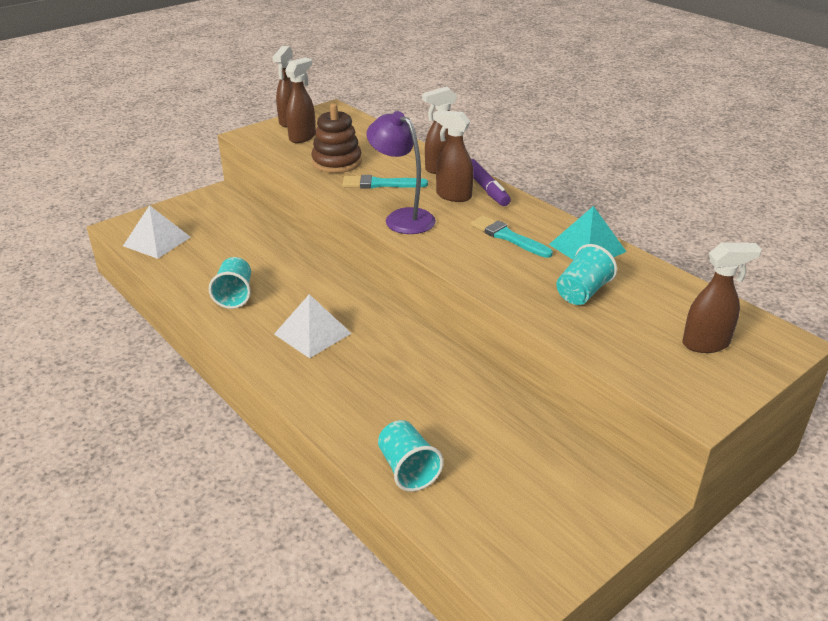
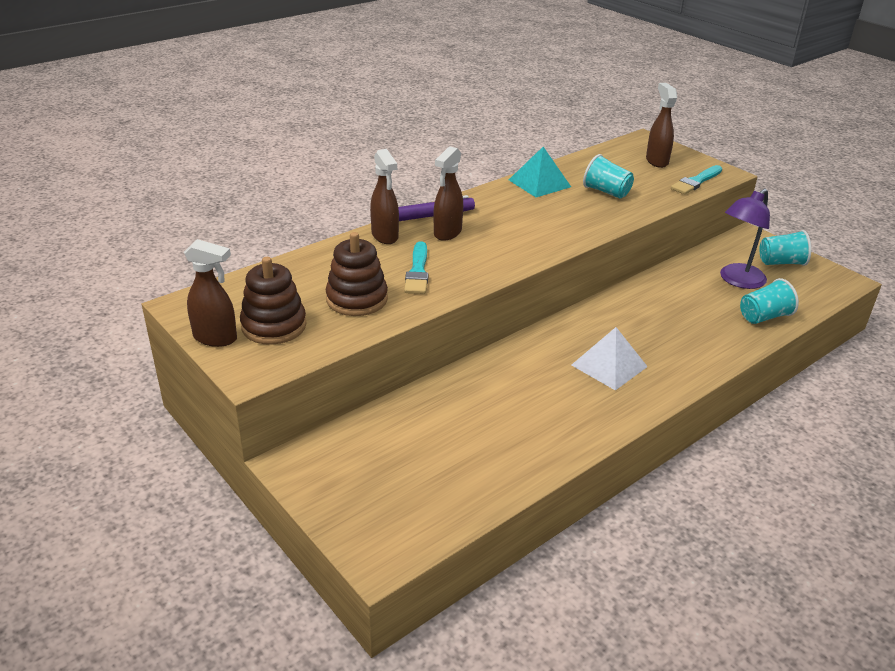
camera: 90 degrees left, 0 degrees up
white pyramid [123,205,190,259] -> none
turquoise cup [209,257,251,309] -> turquoise cup moved to [759,230,811,266]
brown spray bottle [285,57,316,143] -> brown stacking toy [240,257,306,345]
purple lamp [366,111,436,234] -> purple lamp moved to [720,189,770,289]
turquoise brush [471,215,553,258] -> turquoise brush moved to [671,165,722,194]

